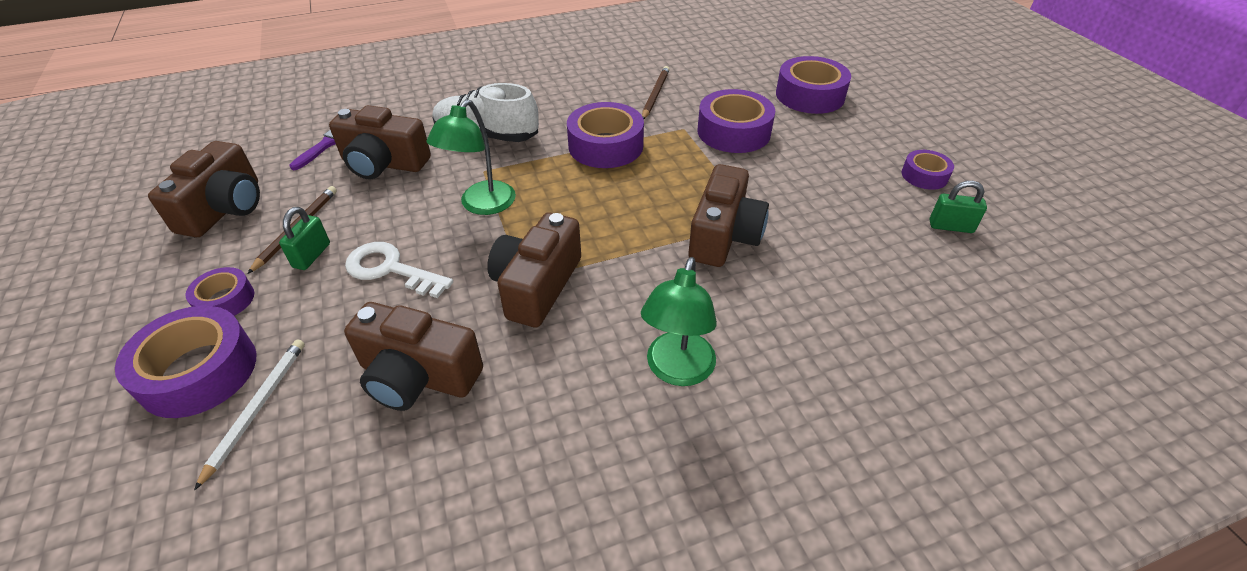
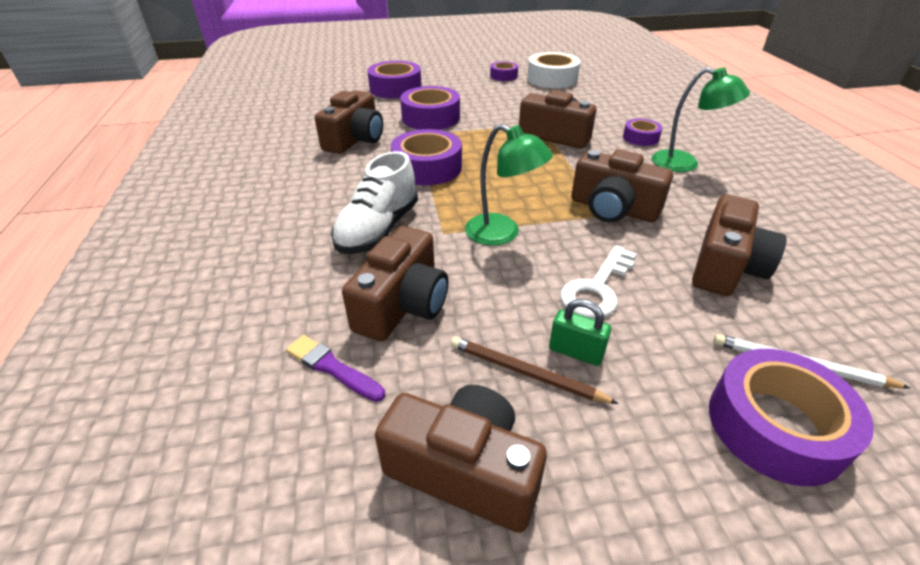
camera: 80 degrees left, 5 degrees down
purple tape [185,267,254,316] -> purple tape moved to [623,119,662,146]
brown pencil [642,66,670,120] -> brown camera [315,90,383,154]
green padlock [930,181,987,233] -> white tape [527,52,580,88]

